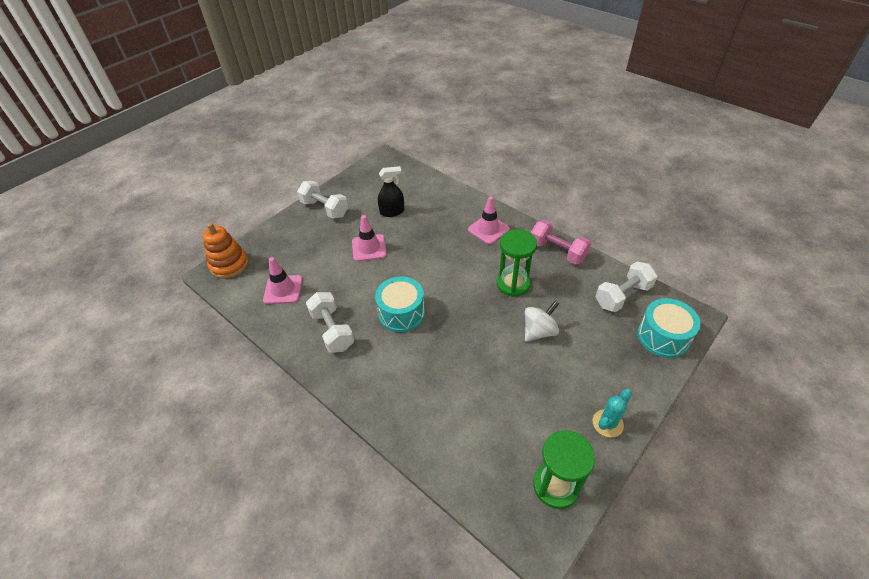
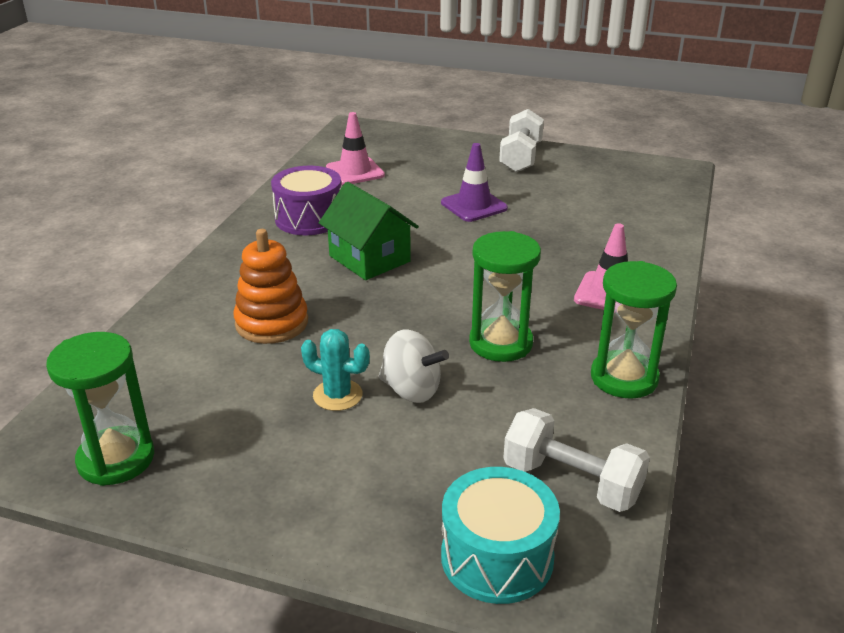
camera: 65 degrees right, 15 degrees down
orange stacking toy [203,223,248,279] -> orange stacking toy moved to [233,229,308,344]
white dumbbell [306,292,354,353] -> purple drum [271,166,341,235]
pink traffic cone [352,215,387,262] -> purple traffic cone [441,143,508,222]
turquoise drum [375,276,425,332] -> green house [319,182,419,280]
black spray bottle [378,166,404,217] -> none
pink dumbbell [531,220,591,265] -> green hourglass [591,261,677,399]
turquoise cactus [593,389,632,438] -> turquoise cactus moved to [301,329,370,411]

